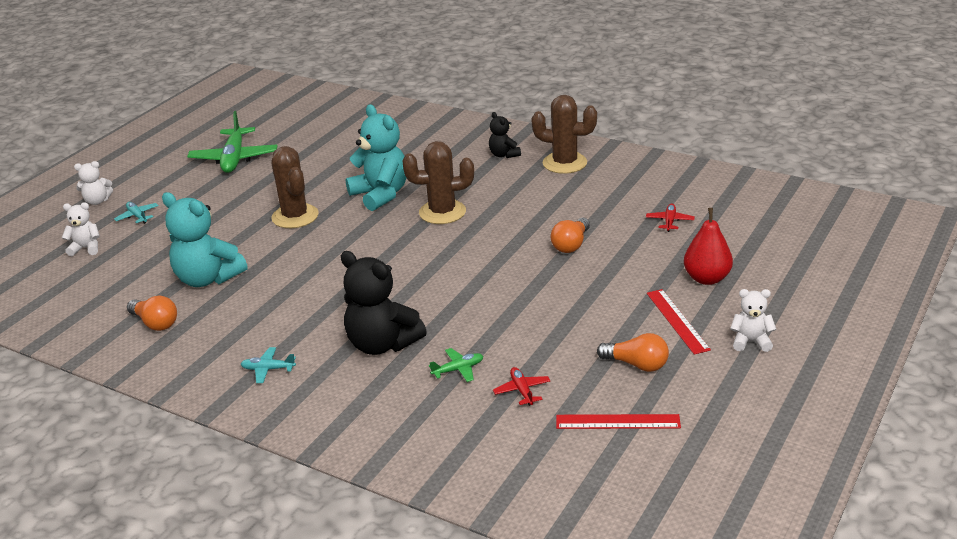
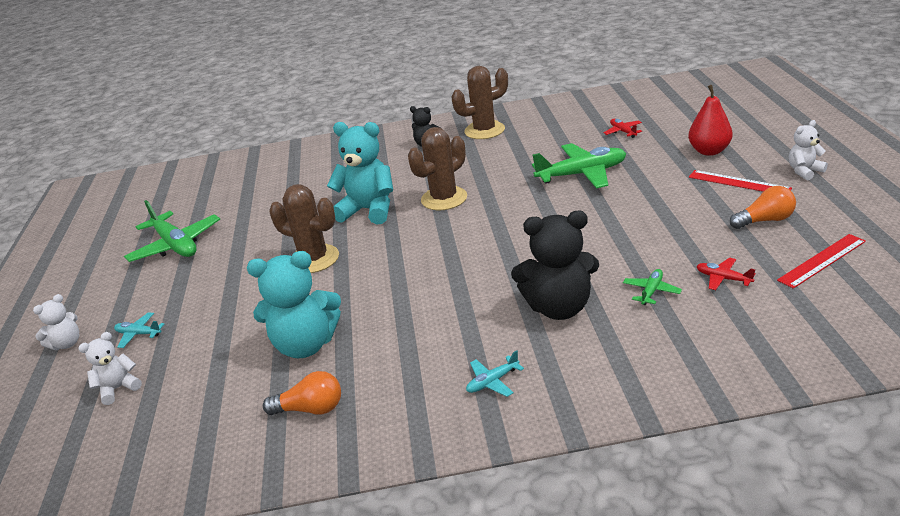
camera: 35 degrees left, 0 degrees up
orange light bulb [551,218,590,253] -> green plane [532,143,626,189]

